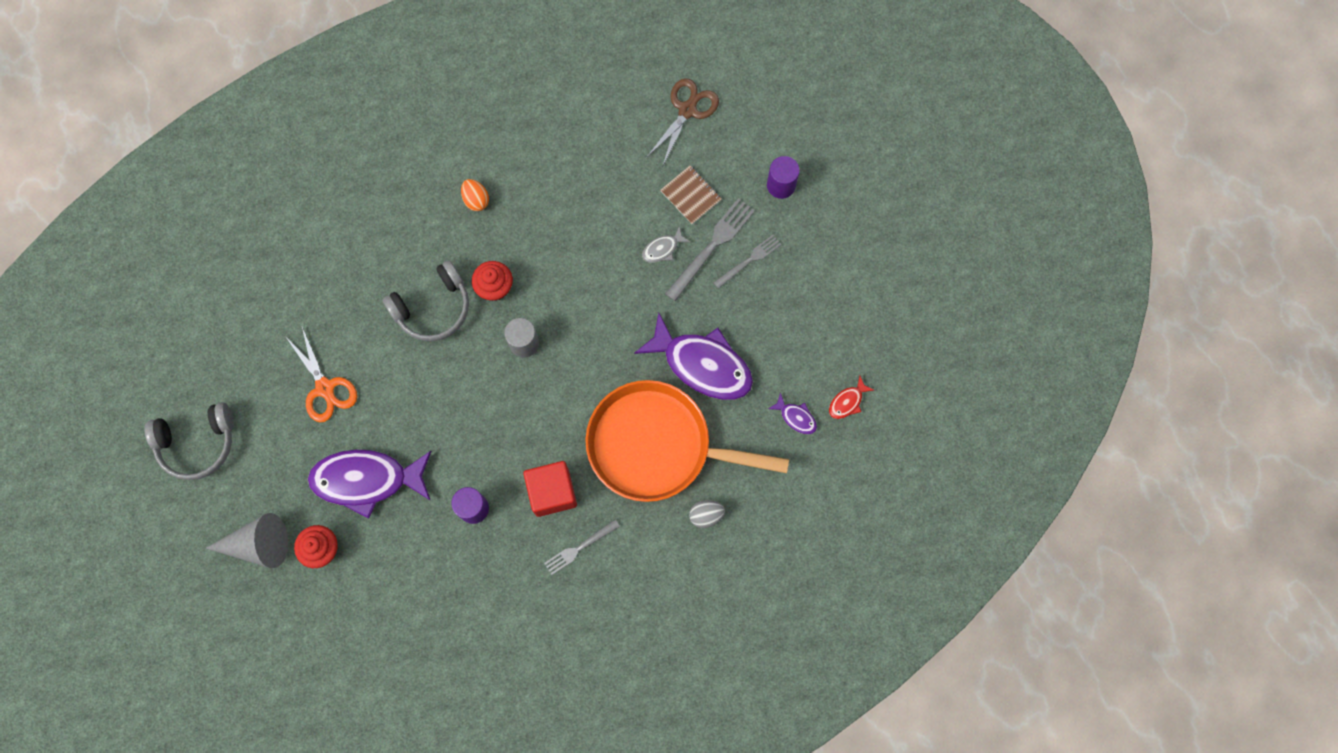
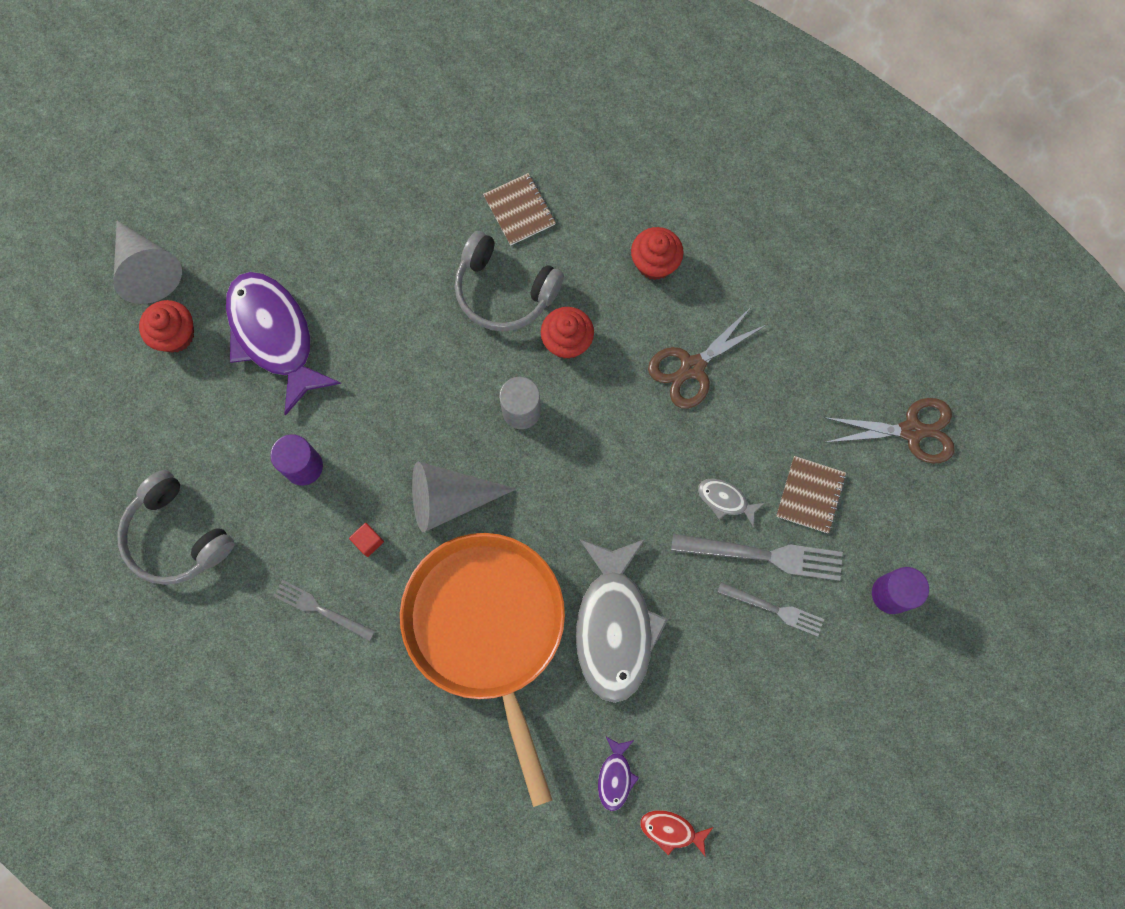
camera: 60 degrees right, 0 degrees up
grey headphones [145,402,234,480] -> grey headphones moved to [117,470,235,585]
orange scissors [285,327,357,422] -> none
orange egg [461,179,489,211] -> red cupcake [631,227,684,280]
red cube [523,461,577,517] -> red cube [349,523,384,557], size x0.42
purple fish [634,313,753,400] -> grey fish [576,539,668,703]
grey egg [689,500,725,528] -> none
none -> grey cone [412,462,517,532]
none -> brown notebook [483,173,556,245]
none -> brown scissors [648,306,768,409]

